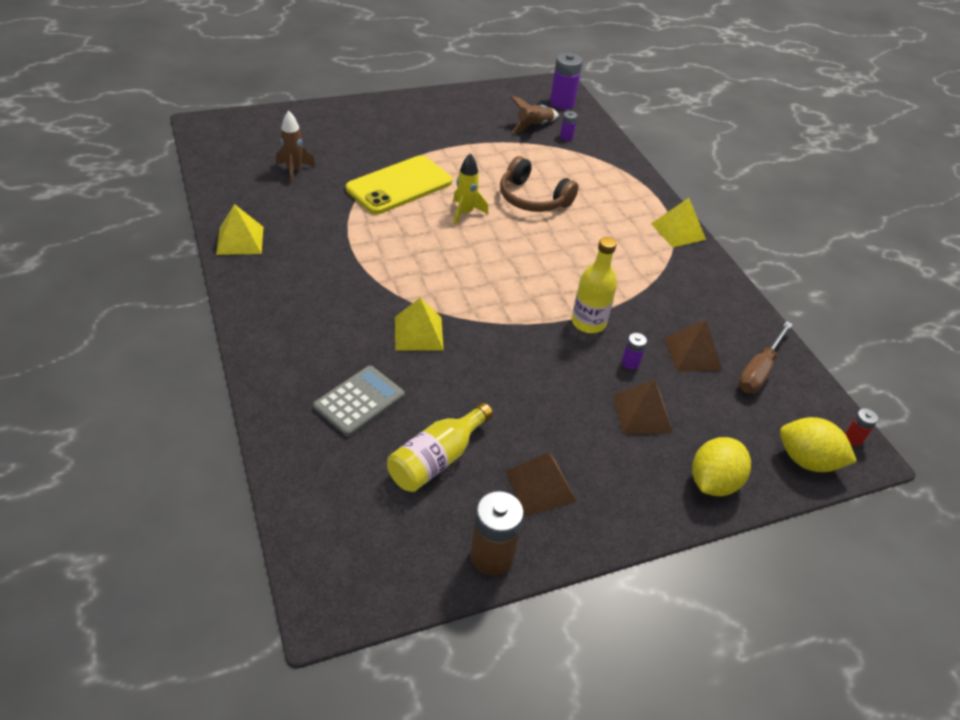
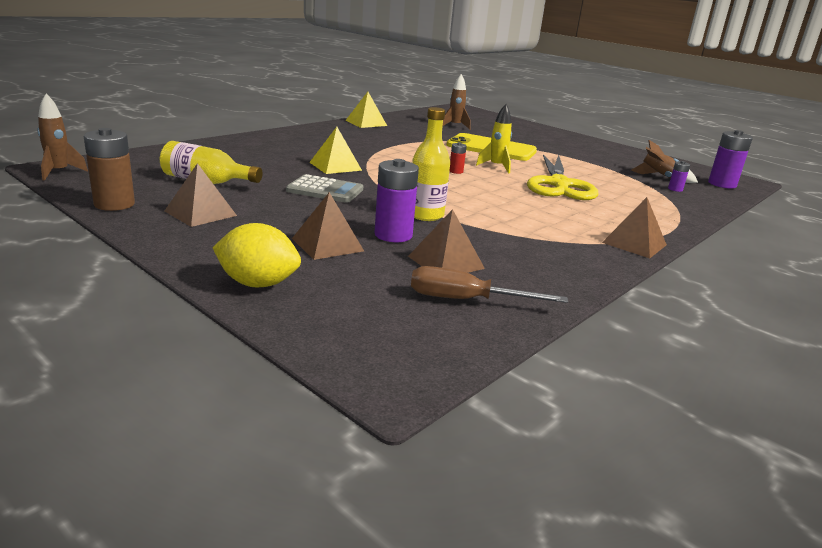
camera: 65 degrees right, 20 degrees down
grey calculator [313,366,405,436] -> grey calculator moved to [286,174,363,203]
brown headphones [500,156,578,212] -> yellow scissors [527,154,599,200]
purple battery [622,333,647,369] -> purple battery [374,159,419,242], size x1.96
yellow pyramid [651,198,706,248] -> brown pyramid [602,197,667,258]
yellow lemon [780,417,857,472] -> none
red battery [845,408,878,446] -> red battery moved to [449,142,467,174]
none -> brown rocket [37,94,88,180]

